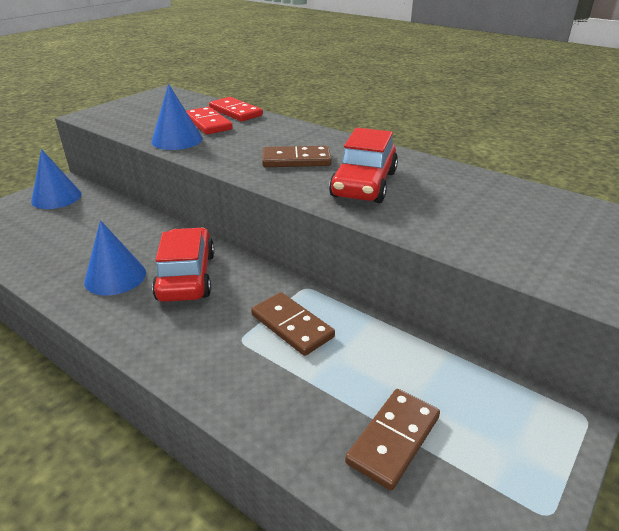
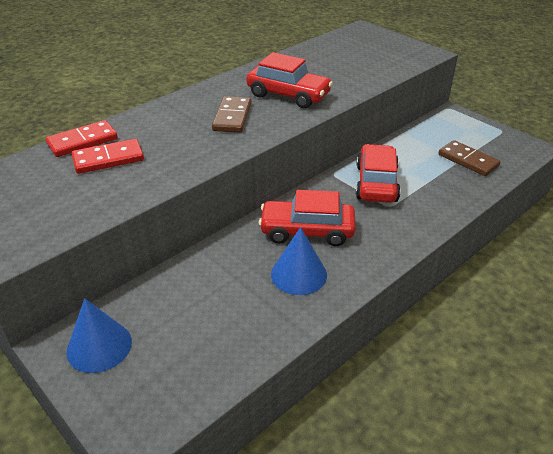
camera: 80 degrees left, 5 degrees up
blue cone [151,84,203,150] -> none
brown domino [251,292,335,356] -> red car [356,144,401,203]

